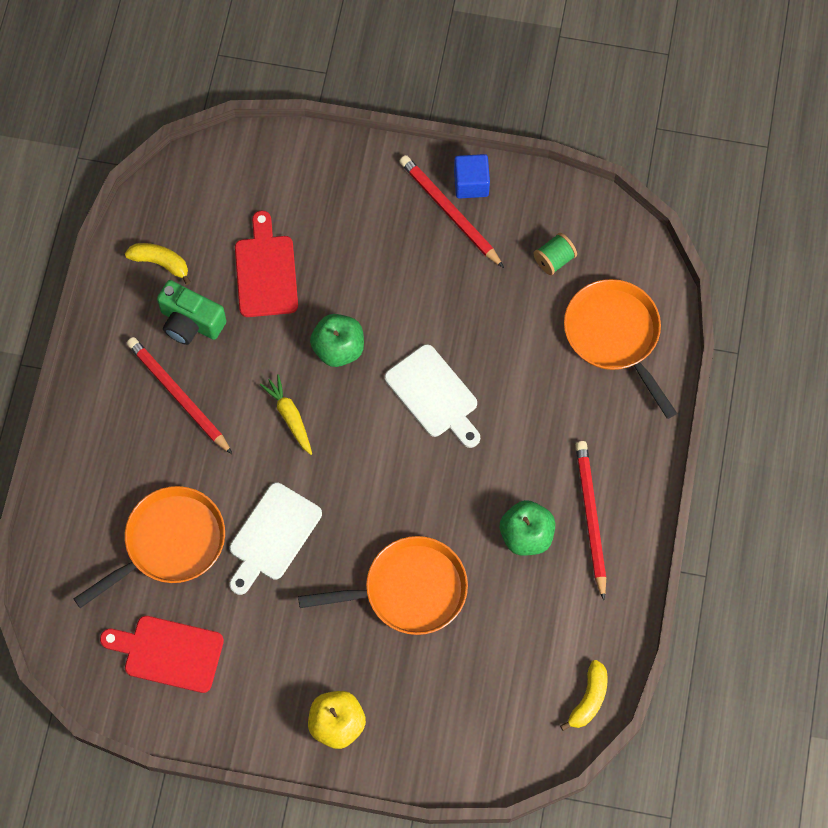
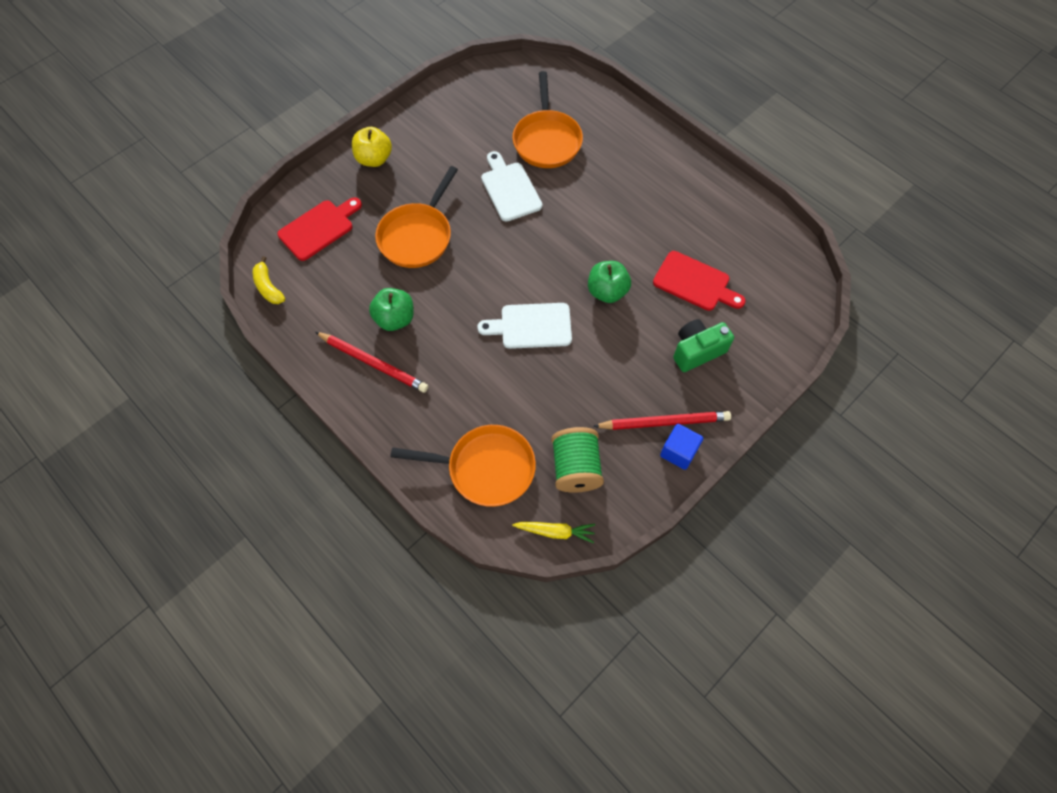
camera: 125 degrees right, 5 degrees down
red cutting board [100,616,224,693] -> red cutting board moved to [278,197,362,261]
yellow banana [125,243,191,285] -> none
red pencil [127,337,233,455] -> none
green camera [157,280,227,345] -> green camera moved to [673,319,734,372]
yellow carrot [260,374,312,455] -> yellow carrot moved to [512,522,595,543]
green spool [533,233,577,275] -> green spool [552,427,604,493], size x1.75

